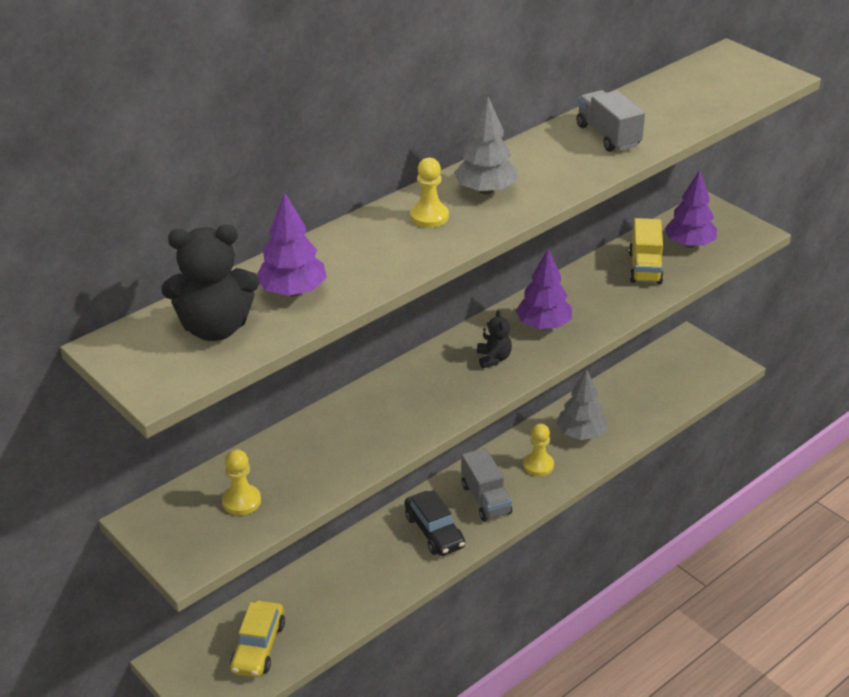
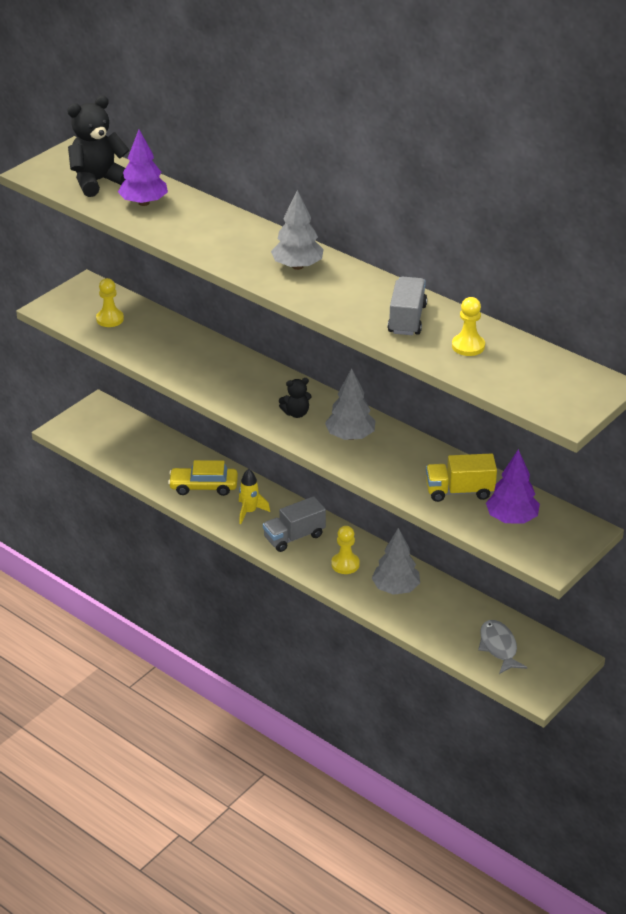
camera: 80 degrees right, 0 degrees up
black teddy bear [161,225,259,341] -> black teddy bear turned 75 degrees clockwise [67,96,129,197]
yellow car [230,600,285,678] -> yellow car moved to [168,460,238,496]
black car [404,490,465,556] -> yellow rocket [239,469,270,524]
yellow pawn [410,158,449,228] -> yellow pawn moved to [452,297,485,356]
purple tree [516,248,572,329] -> grey tree [325,368,376,440]
grey truck [577,90,645,152] -> grey truck turned 45 degrees counterclockwise [388,277,427,335]
none -> grey fish [478,620,527,674]

